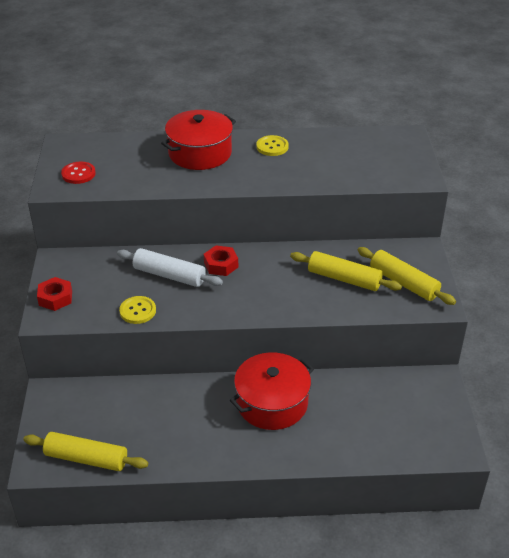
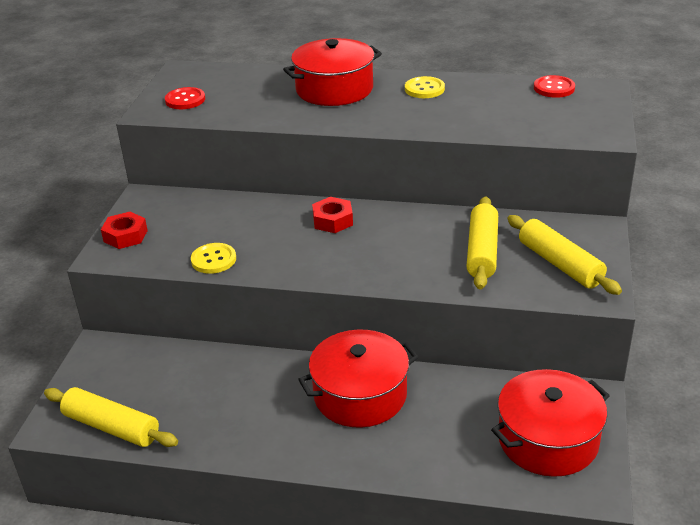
camera: 15 degrees right, 5 degrees down
white rolling pin [117,248,223,287] -> none
yellow rolling pin [290,251,402,291] -> yellow rolling pin turned 60 degrees clockwise [467,196,498,289]
none -> red pot [491,369,610,477]
none -> red button [534,75,575,98]

